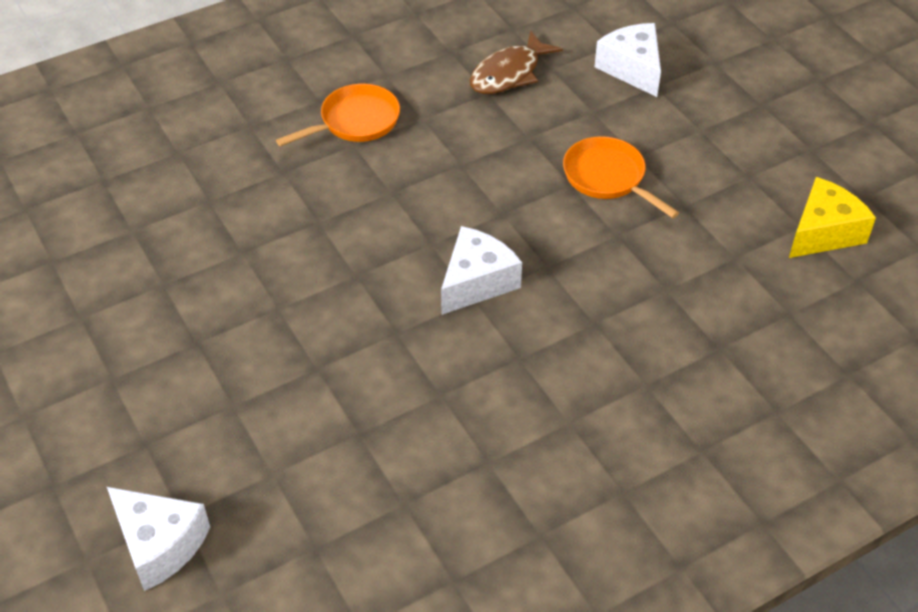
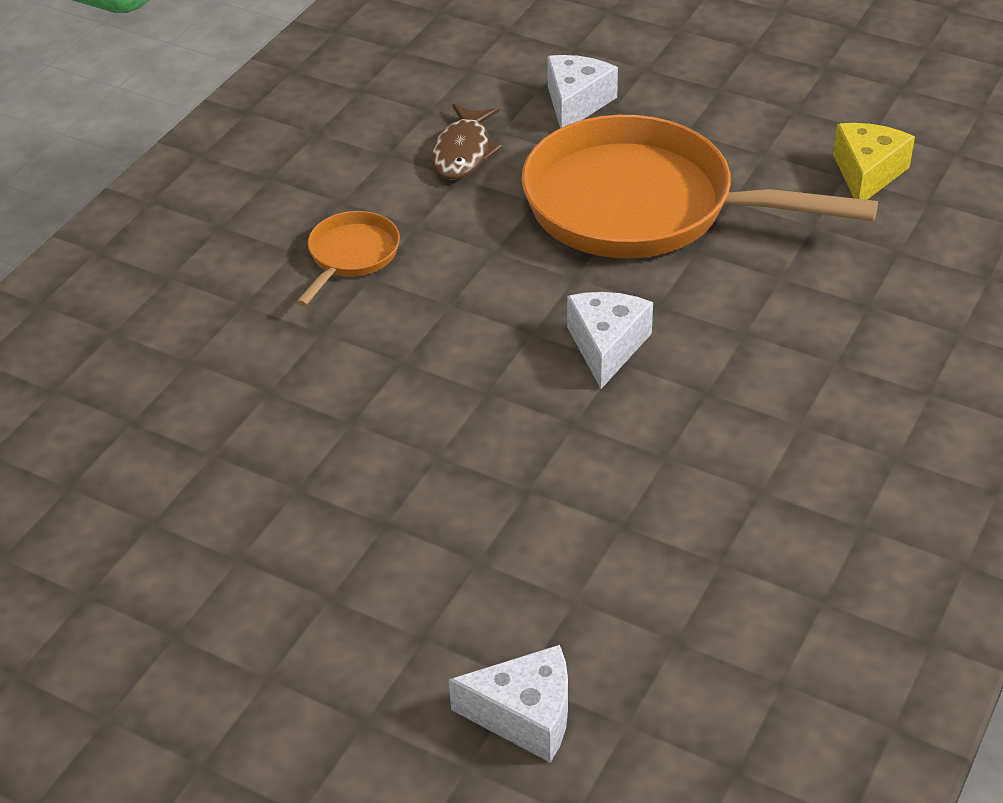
camera: 30 degrees left, 5 degrees down
orange pan [563,136,679,218] -> orange pan [522,115,878,258], size x2.30
white cheese [594,23,661,97] -> white cheese turned 75 degrees clockwise [547,55,618,128]

